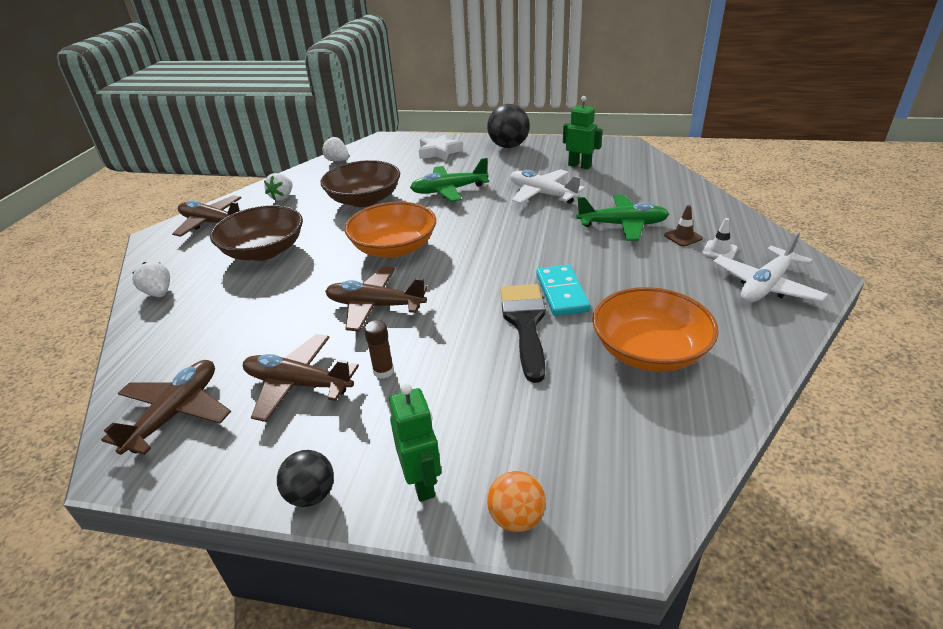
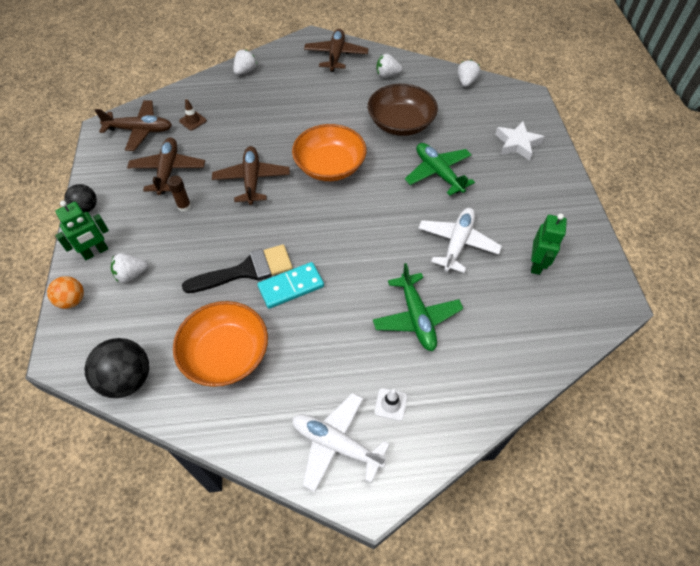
camera: 70 degrees right, 20 degrees up
brown bowl [210,205,303,261] -> none
black ball [487,104,530,148] -> black ball moved to [84,338,149,398]
brown traffic cone [664,205,703,247] -> brown traffic cone moved to [179,99,207,131]
none -> white strawberry [111,253,148,283]

